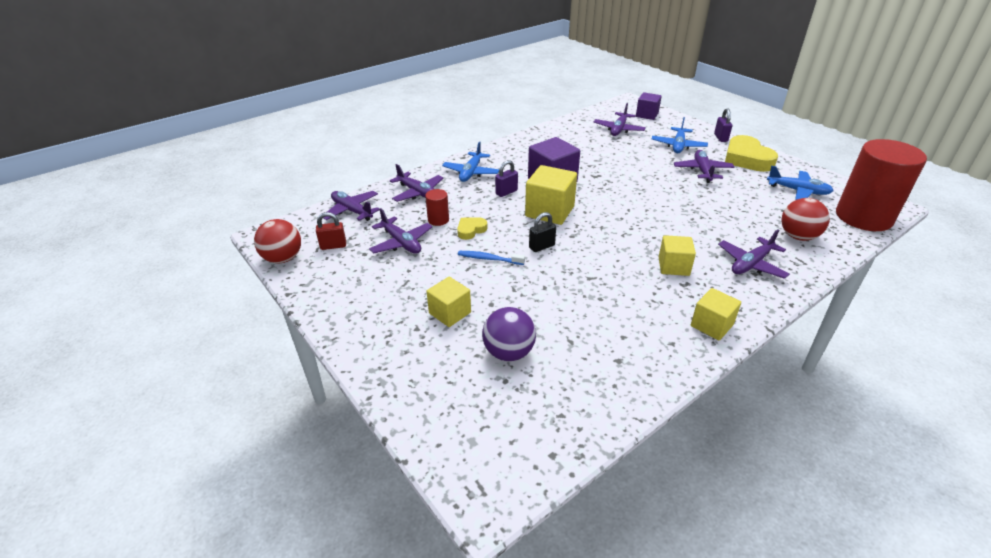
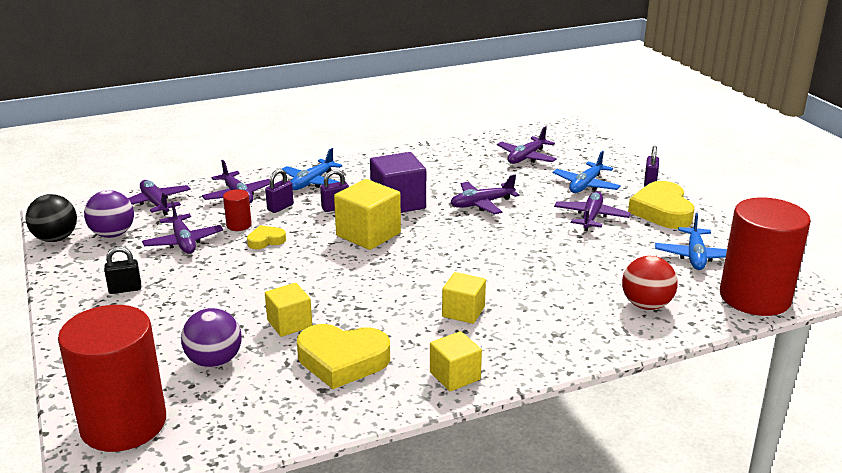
camera: 15 degrees right, 10 degrees down
red ball [254,219,301,263] -> black ball [26,194,77,242]
red padlock [316,212,346,250] -> purple ball [84,190,134,238]
yellow cube [426,277,471,327] -> yellow cube moved to [265,283,312,337]
blue toothbrush [458,251,525,265] -> none
black padlock [529,212,556,252] -> black padlock moved to [104,247,141,294]
purple cube [636,92,662,120] -> none
purple plane [718,229,790,279] -> purple plane moved to [450,175,519,214]
blue plane [767,166,834,200] -> blue plane turned 60 degrees clockwise [655,213,727,270]
none -> red cylinder [58,305,166,452]
none -> purple padlock [265,169,294,213]
none -> yellow heart [297,324,390,389]

